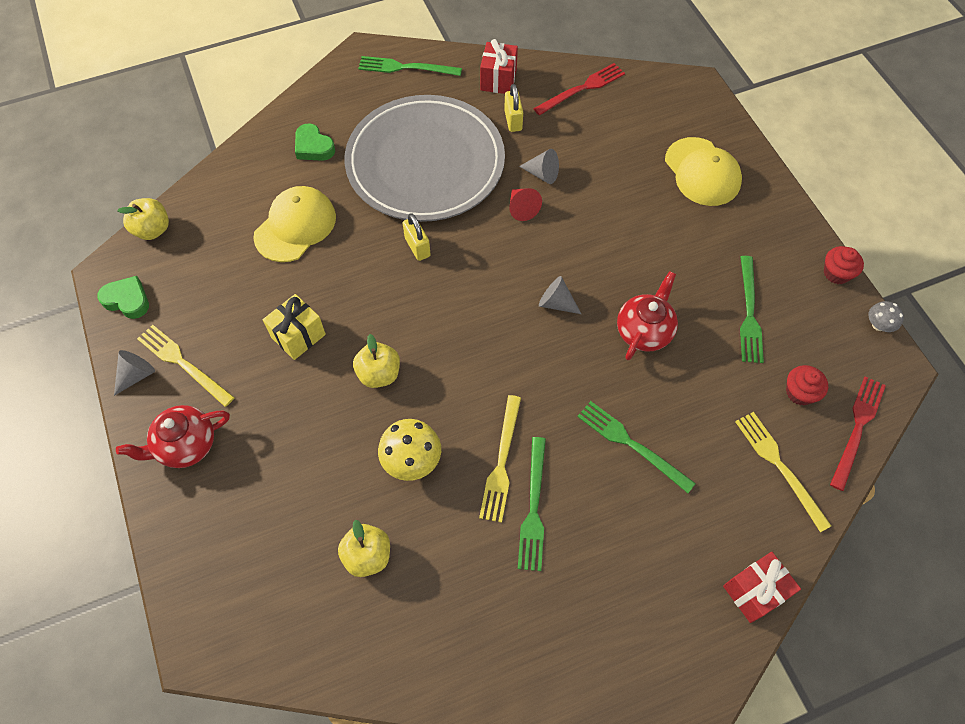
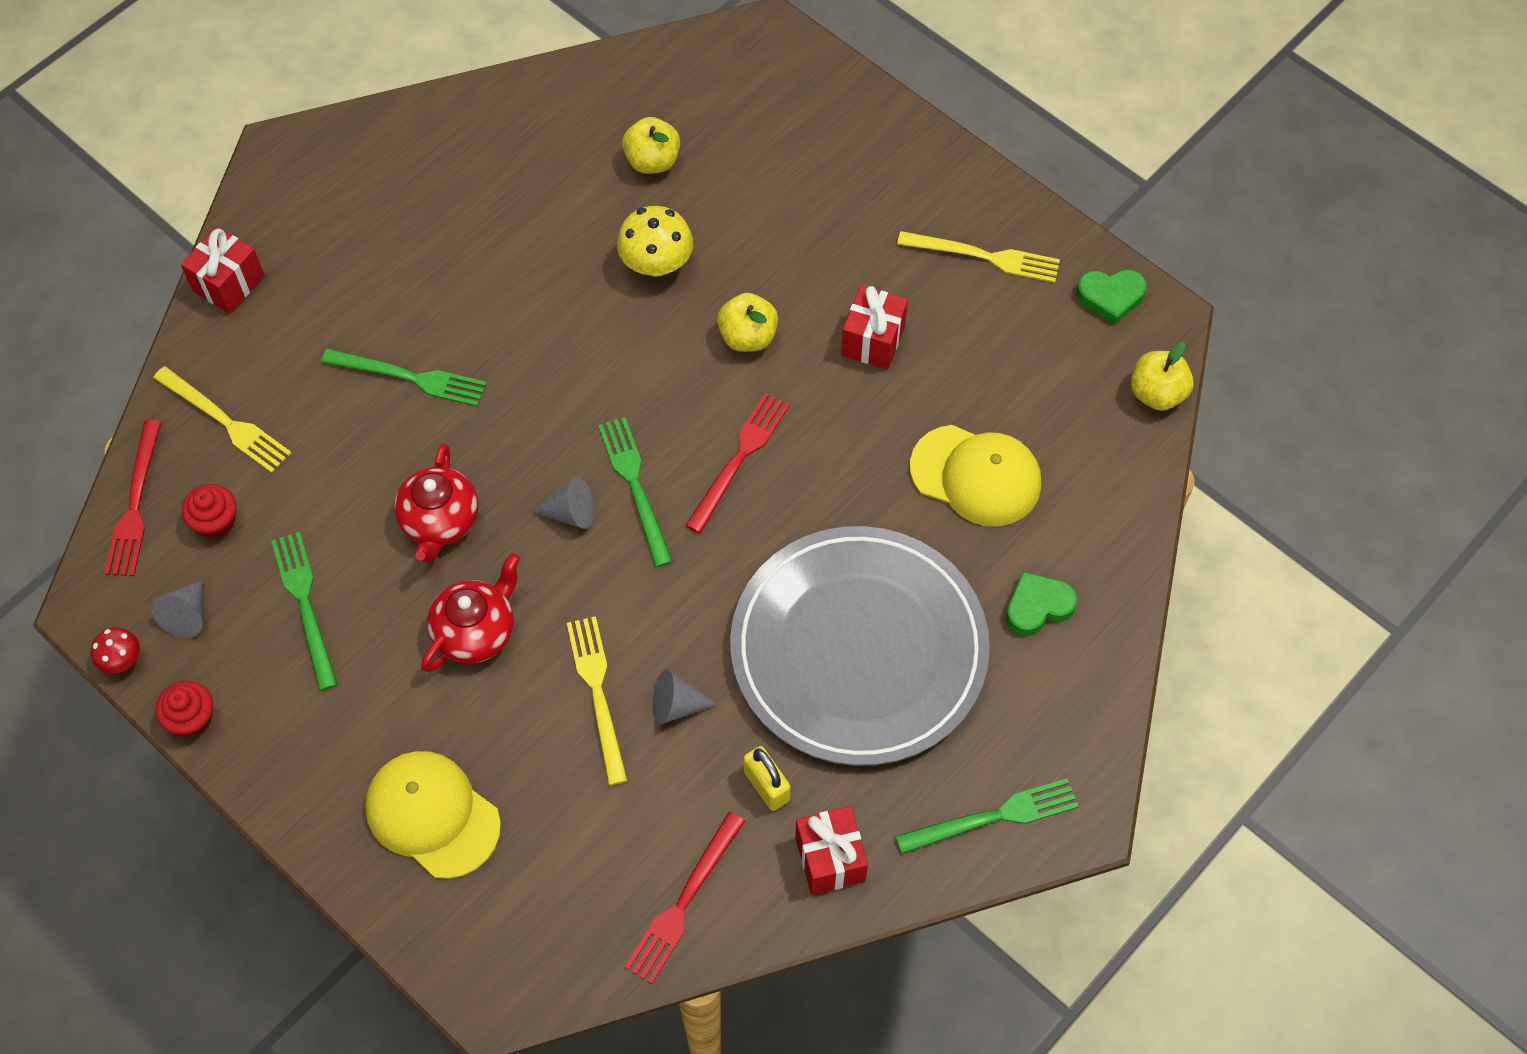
camera: 155 degrees right, 0 degrees up
grey cone [114,350,155,396] -> grey cone moved to [151,580,203,638]
red teapot [116,405,230,468] -> red teapot moved to [421,553,520,672]
yellow cap [253,186,336,262] -> yellow cap turned 75 degrees counterclockwise [910,425,1041,526]
yellow gift [263,294,326,360] -> red gift [841,285,908,369]
green heart [295,123,335,161] -> green heart turned 45 degrees counterclockwise [1006,571,1077,636]
yellow padlock [403,213,431,261] -> none
yellow fork [479,395,521,523] -> yellow fork moved to [567,616,628,785]
red cone [509,188,542,221] -> none
green fork [518,437,546,571] -> green fork moved to [598,417,673,567]
grey mushroom [868,301,904,332] -> red mushroom [91,627,140,674]
none -> red fork [685,393,790,533]

